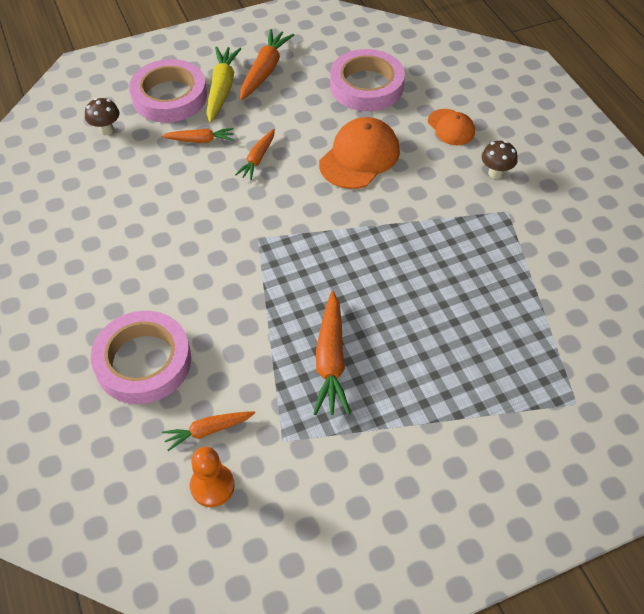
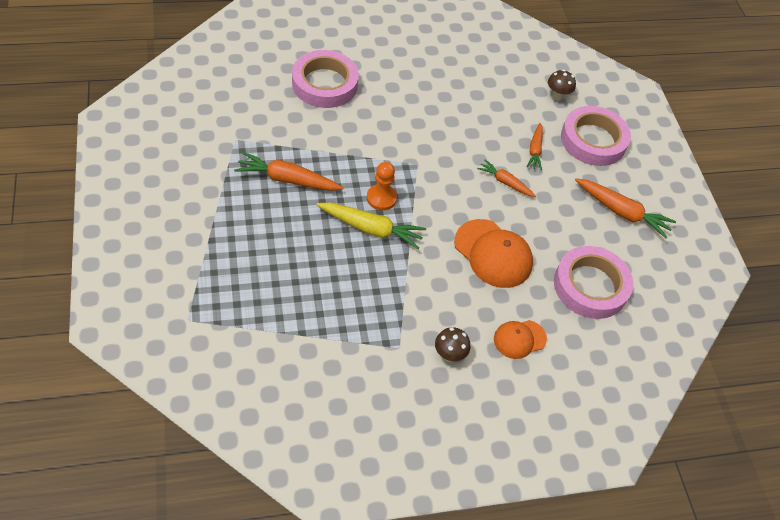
camera: 95 degrees right, 0 degrees up
orange carrot [162,411,255,451] -> none
orange pawn [190,447,235,507] -> orange pawn moved to [367,162,397,210]
yellow carrot [206,46,241,123] -> yellow carrot moved to [316,202,426,249]

